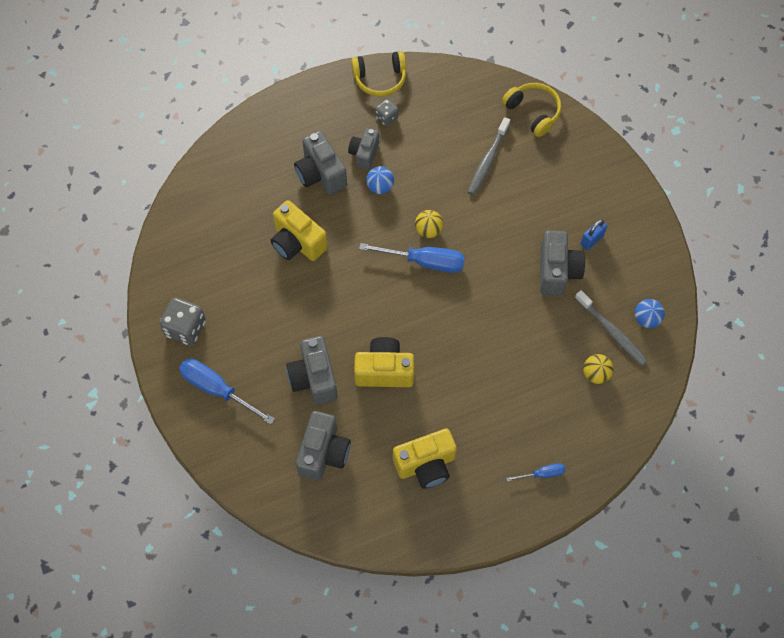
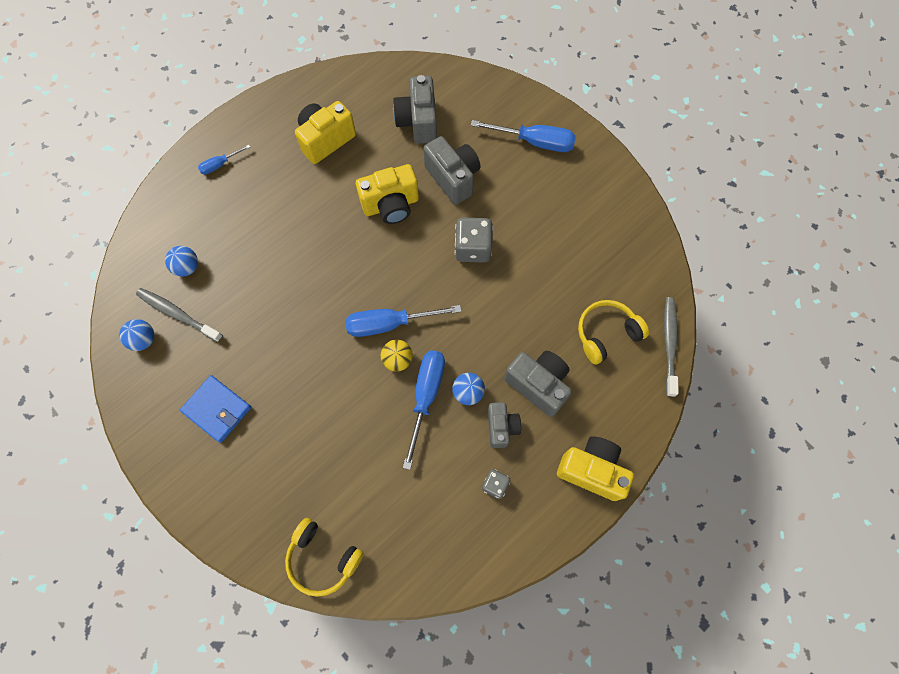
camera: 160 degrees right, 5 degrees up
grey dice [160,297,206,345] -> grey dice moved to [455,218,493,263]
yellow camera [271,200,328,261] -> yellow camera moved to [557,436,634,501]
yellow headphones [351,51,406,97] -> yellow headphones moved to [578,300,649,365]
grey toothbrush [468,117,510,195] -> grey toothbrush moved to [664,297,678,397]
grey camera [540,230,585,296] -> none
blue padlock [581,219,607,250] -> blue wallet [180,375,251,443]
yellow ball [583,354,613,384] -> blue ball [165,246,198,277]
none -> blue screwdriver [403,350,445,470]

